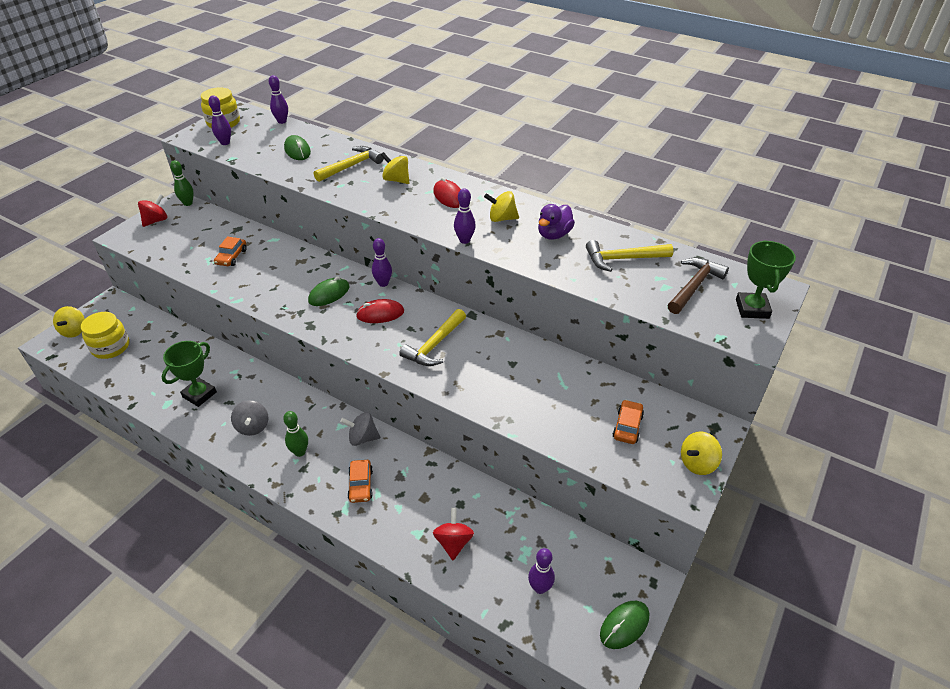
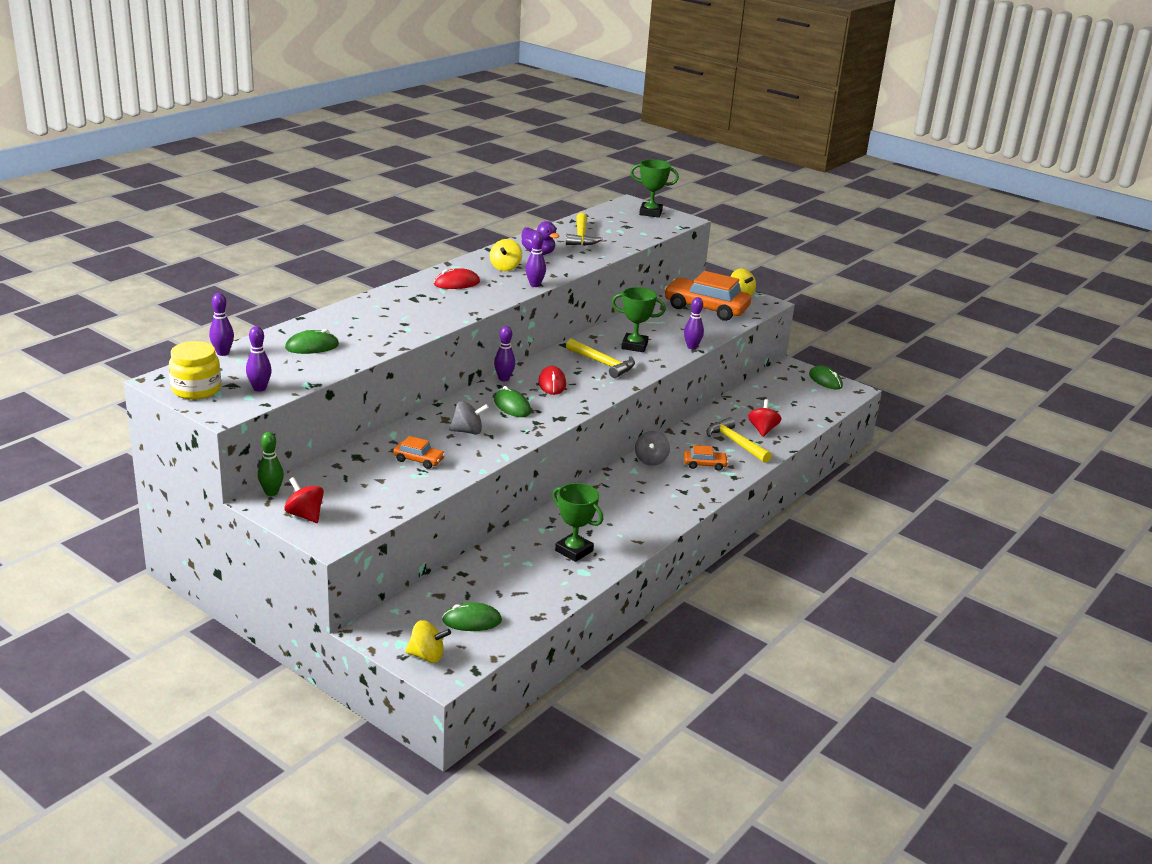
camera: 85 degrees left, 15 degrees down
yellow jar [81,312,129,359] -> green mouse [442,602,502,631]
grey spinning top [231,400,268,436] -> grey spinning top moved to [449,401,489,435]
green bowling pin [283,411,308,457] -> none
yellow hammer [314,146,384,182] -> yellow hammer moved to [707,417,772,463]
yellow spinning top [381,152,410,184] -> none
red spinning top [433,508,474,560] -> red spinning top turned 90 degrees clockwise [748,399,781,437]
purple bowling pin [528,548,555,594] -> purple bowling pin moved to [684,297,704,349]
orange car [613,400,644,444] -> orange car [664,271,751,321], size x2.16
brown hammer [667,257,729,314] -> none
none -> green trophy [612,287,666,352]

